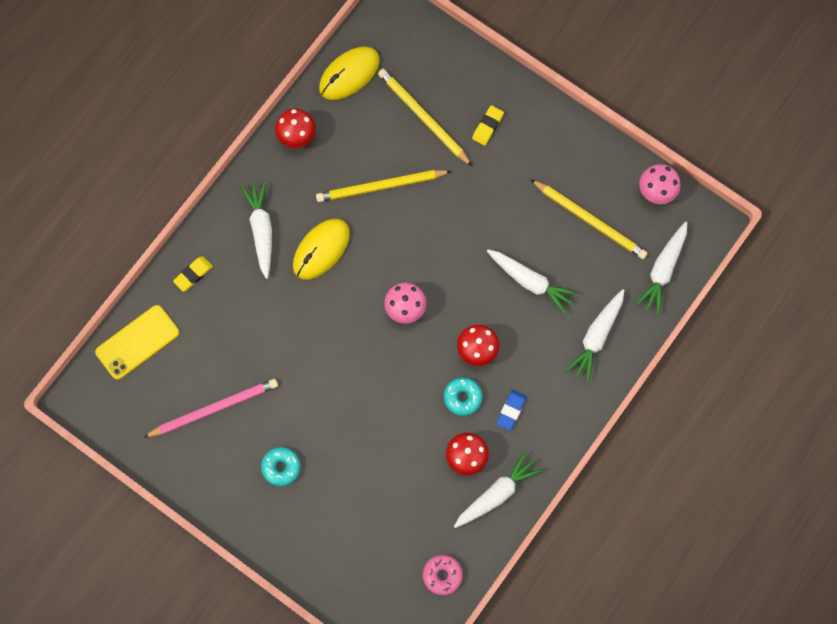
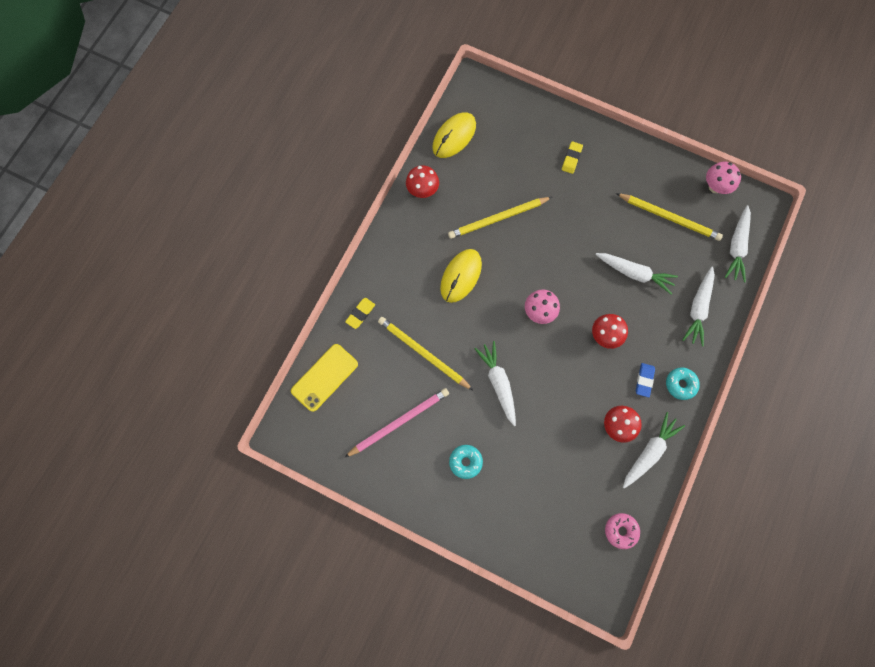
camera: 10 degrees left, 0 degrees up
white carrot [241,181,272,279] -> white carrot moved to [474,341,516,426]
yellow pencil [378,69,472,166] -> yellow pencil moved to [378,317,473,390]
turquoise donut [444,377,482,416] -> turquoise donut moved to [666,367,700,400]

